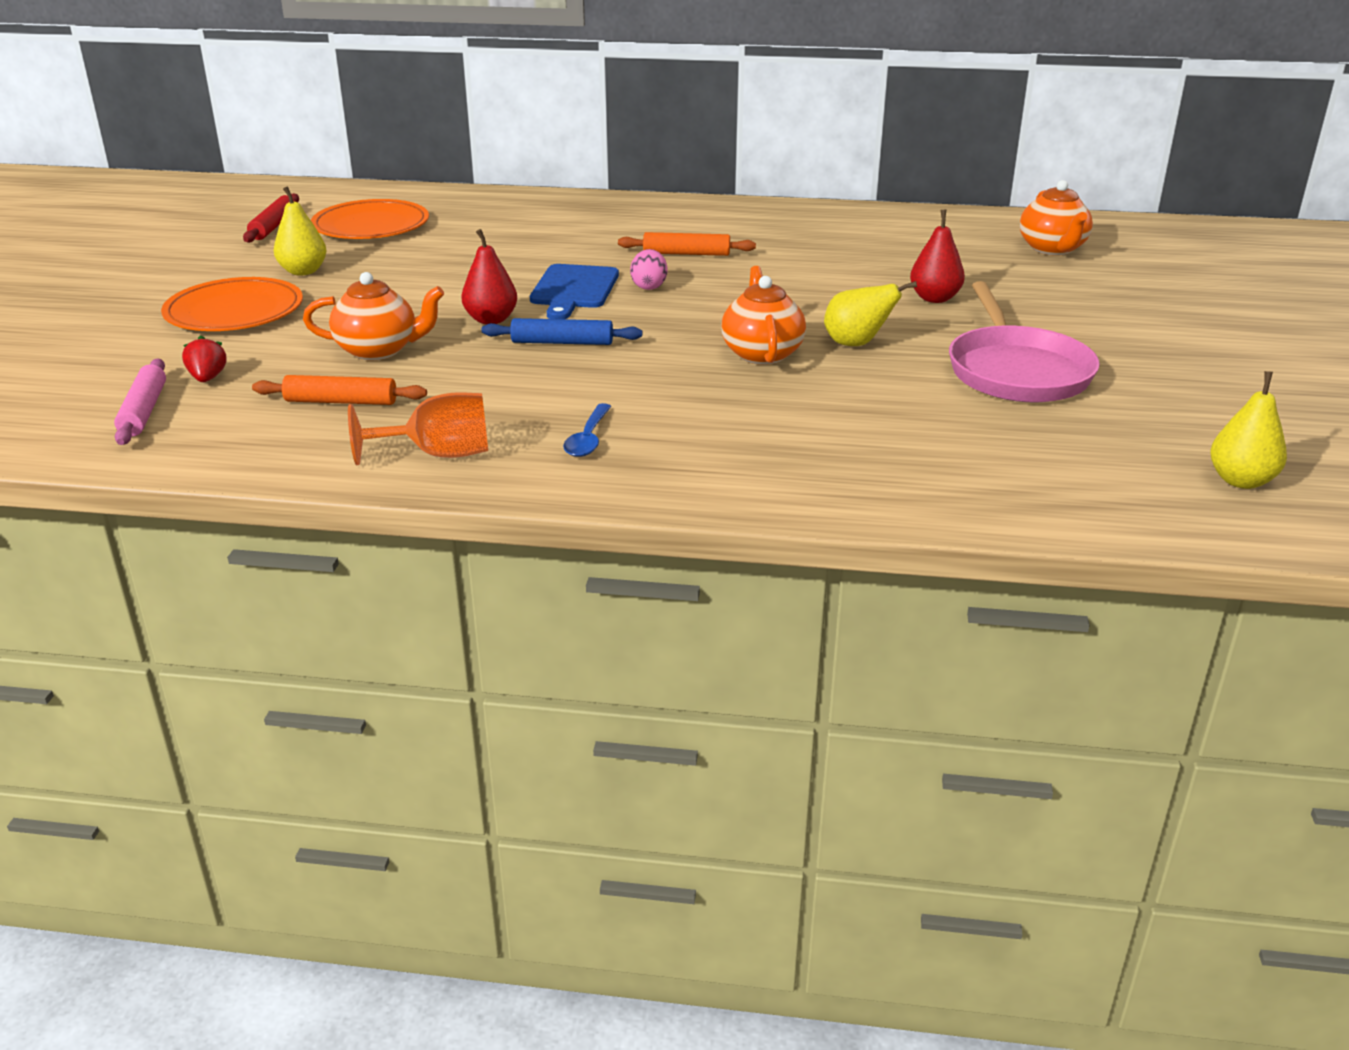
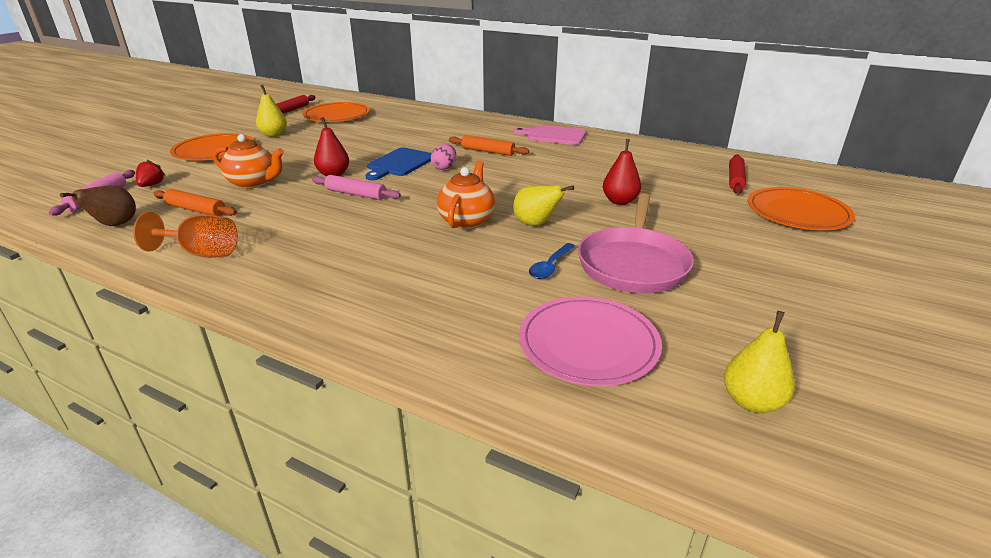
camera: 20 degrees right, 0 degrees up
blue rolling pin [482,318,642,345] -> pink rolling pin [312,175,401,200]
blue spoon [563,403,612,457] -> blue spoon moved to [529,243,575,279]
orange teapot [1020,180,1093,256] -> red rolling pin [729,154,746,194]
none -> brown pear [60,186,136,226]
none -> pink cutting board [513,125,587,145]
none -> pink plate [519,296,662,386]
none -> orange plate [748,187,855,230]

